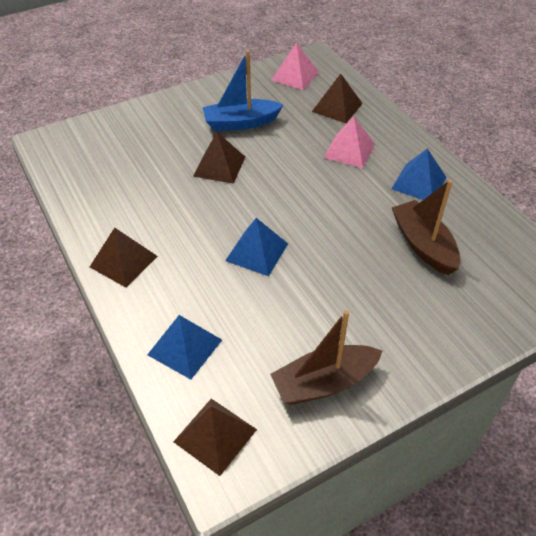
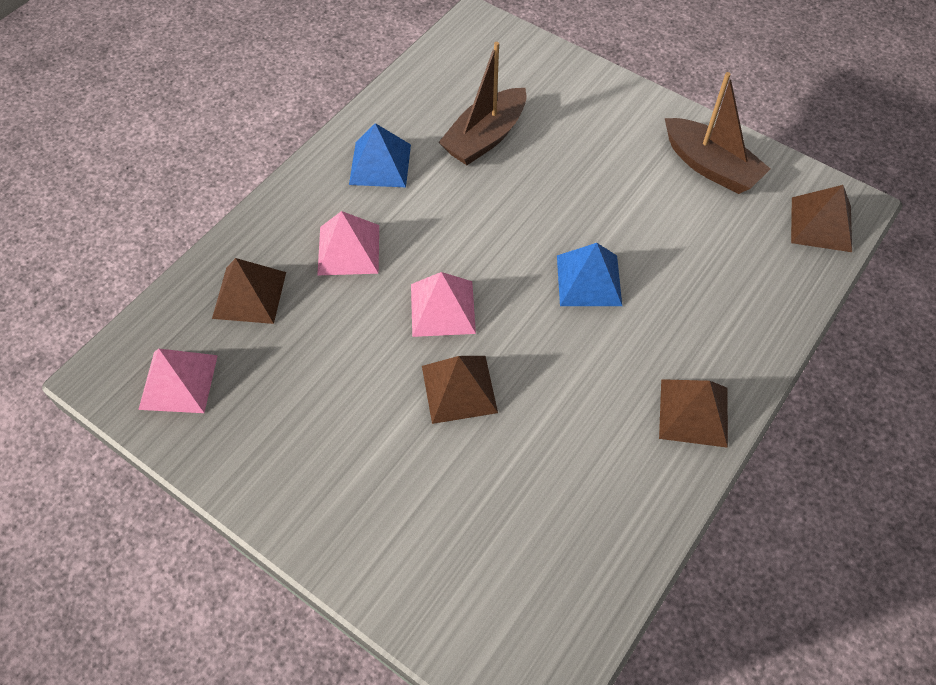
camera: 115 degrees left, 10 degrees up
blue pyramid [147,315,222,379] -> none
blue boat [203,50,284,131] -> none
none -> pink pyramid [411,272,476,337]

